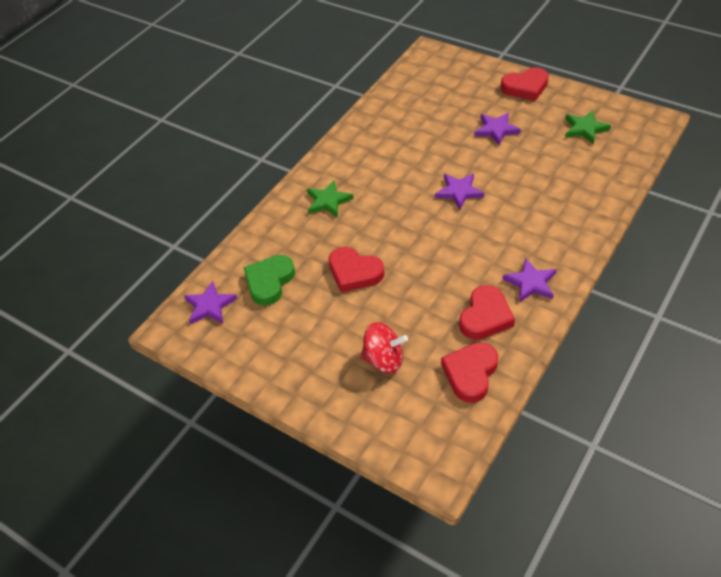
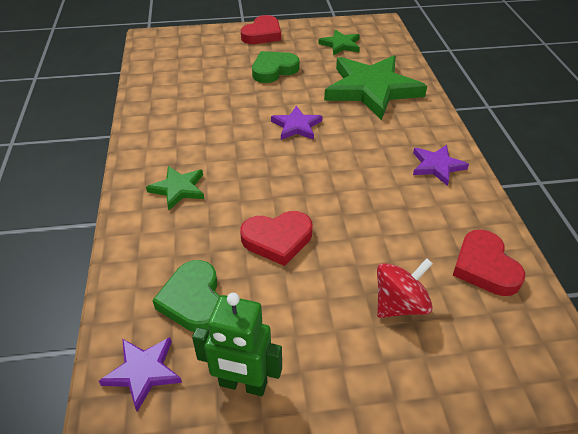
camera: 45 degrees left, 5 degrees down
red heart [459,285,515,340] -> none
purple star [474,113,521,145] -> green heart [252,51,299,83]
none -> green robot [192,293,282,396]
none -> green star [324,55,427,120]

